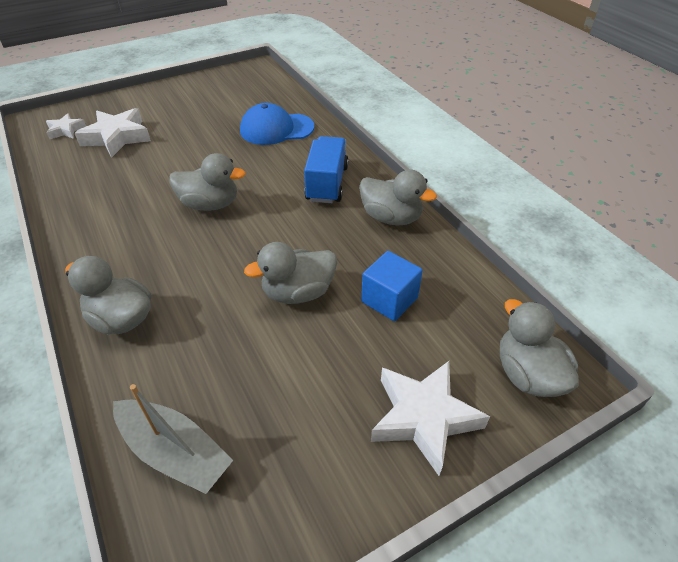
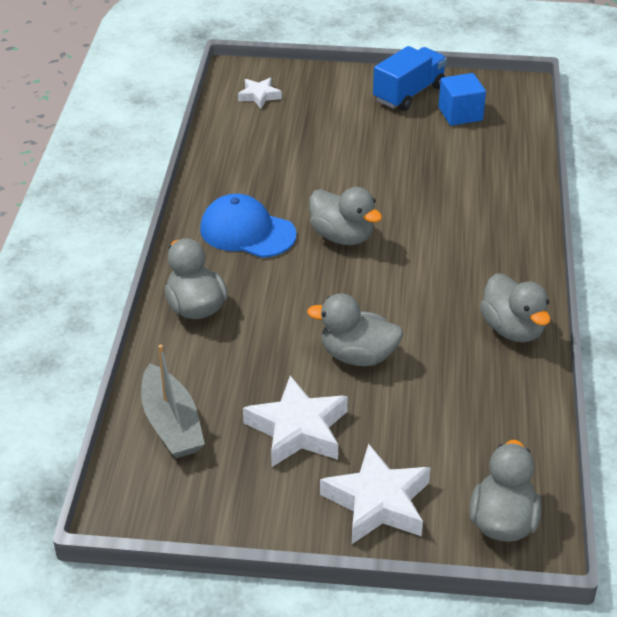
camera: 35 degrees right, 5 degrees down
white star [75,108,151,158] -> white star moved to [243,376,348,467]
blue cap [240,103,314,145] -> blue cap moved to [200,194,296,258]
blue truck [304,136,349,203] -> blue truck moved to [373,46,447,111]
blue cube [361,251,423,321] -> blue cube moved to [438,73,486,126]

